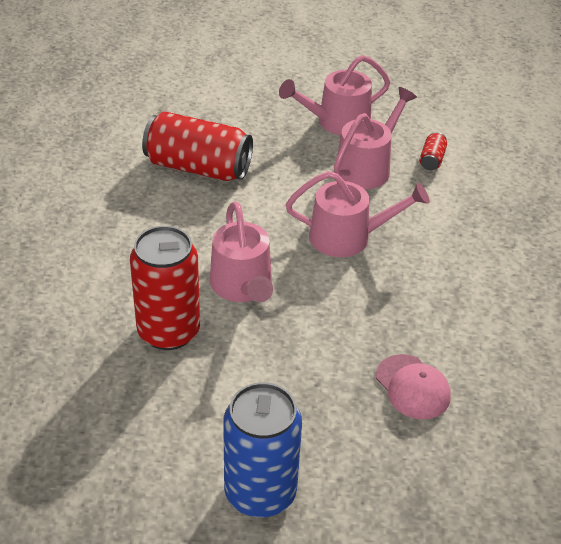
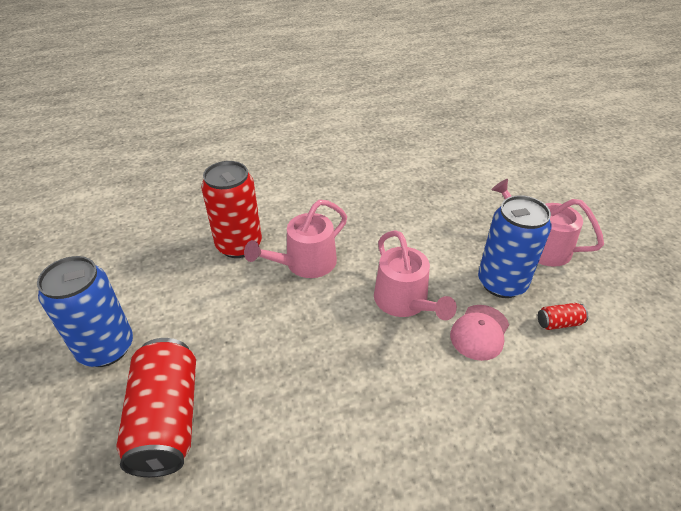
camera: 65 degrees right, 0 degrees up
red can [142,111,253,181] -> red can moved to [116,338,196,477]
pink watering can [334,87,417,189] -> blue can [478,195,551,298]
pink cap [376,354,451,419] -> pink cap moved to [450,305,509,361]

